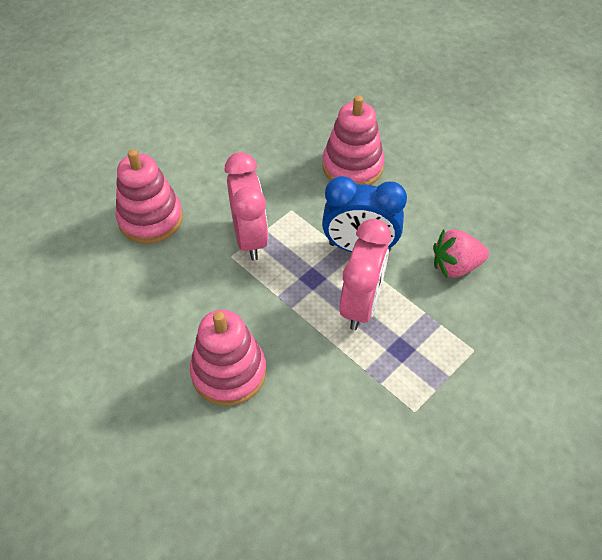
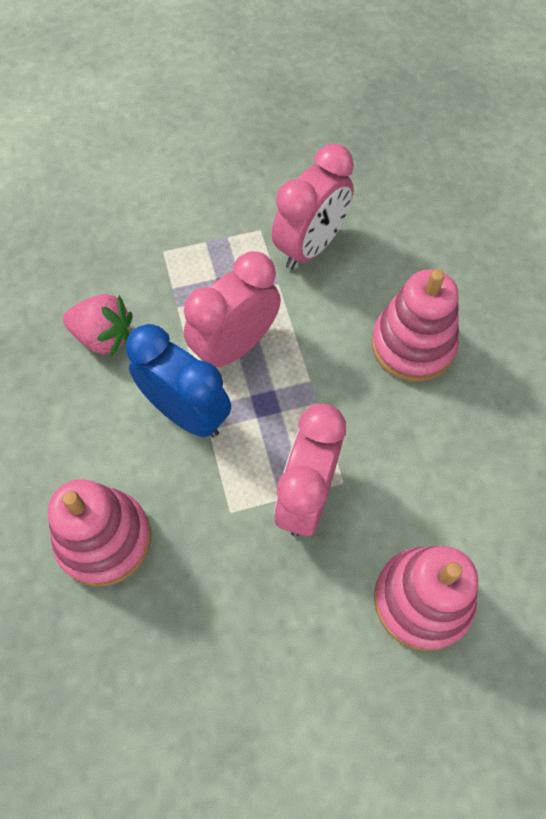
camera: 150 degrees left, 10 degrees up
none -> pink clock [272,144,354,270]

